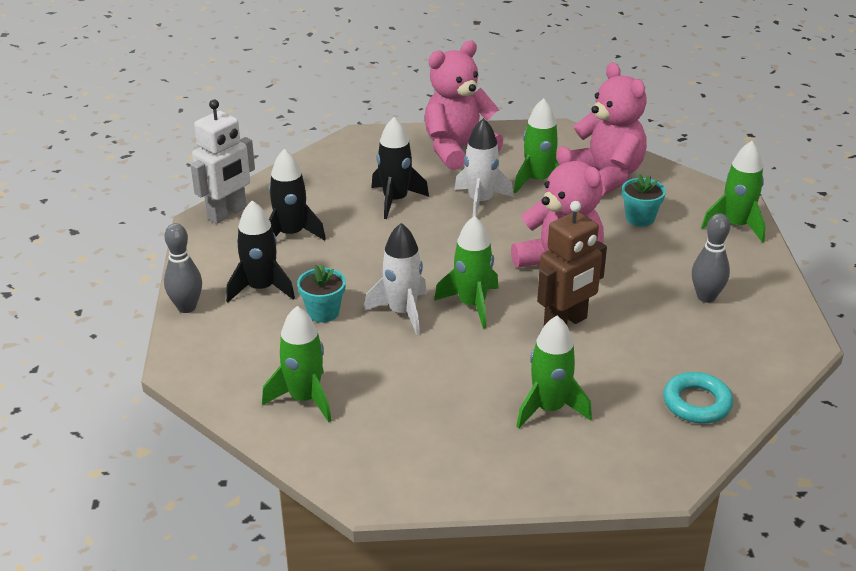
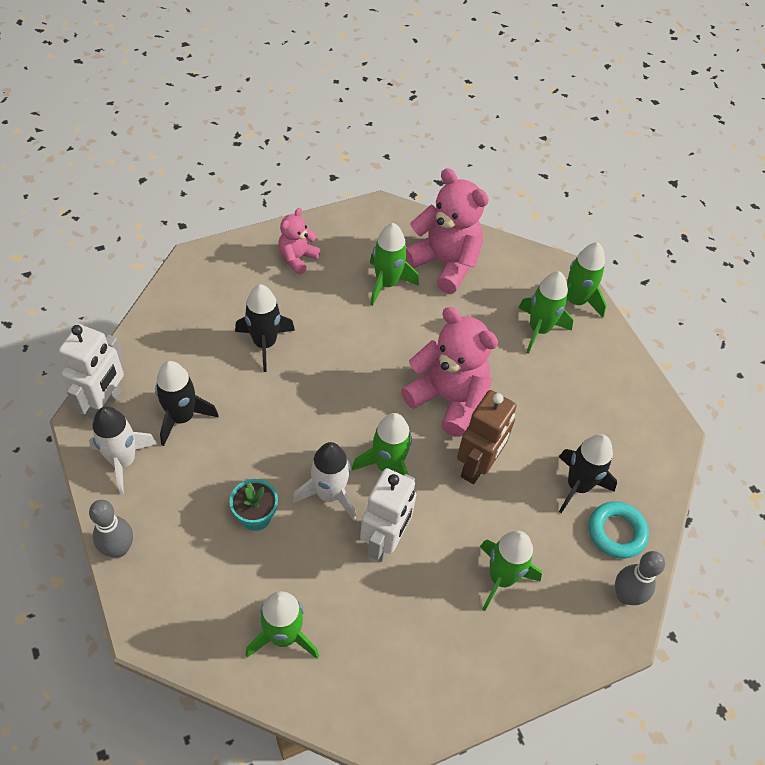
camera: 25 degrees left, 20 degrees up
black rocket [226,200,295,302] -> black rocket moved to [559,434,617,513]
pink teddy bear [424,41,503,170] -> pink teddy bear [278,208,321,275], size x0.54
white rocket [454,118,514,217] -> white rocket moved to [89,406,157,495]
turquoise flower pot [622,174,666,226] -> none
grey bowling pin [692,213,730,303] -> grey bowling pin moved to [615,551,665,605]
none -> white robot [360,468,417,562]
none -> green rocket [519,271,573,354]

